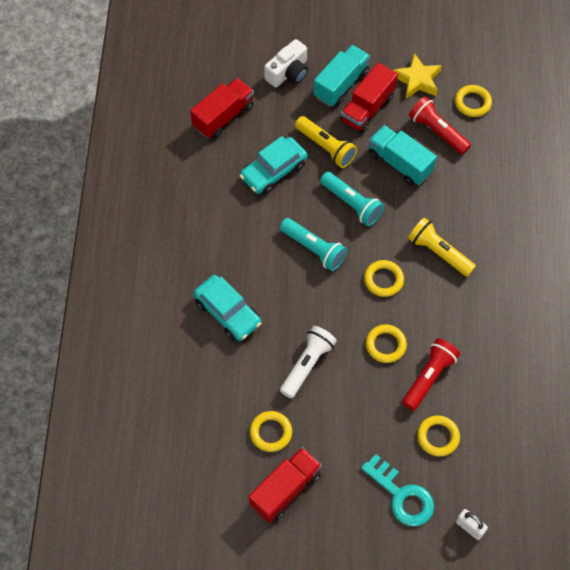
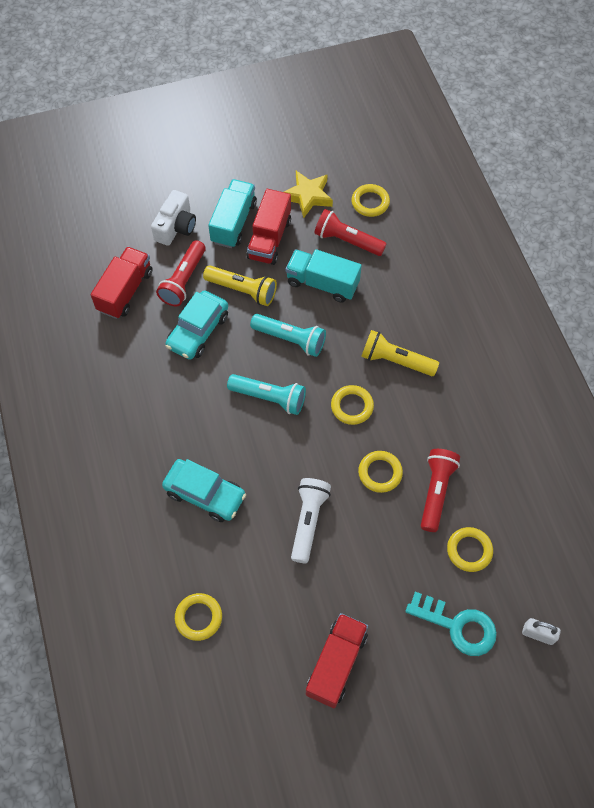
camera: 20 degrees left, 0 degrees up
yellow ring [250,411,292,452] -> yellow ring moved to [175,593,222,641]
none -> red flashlight [156,240,206,307]

